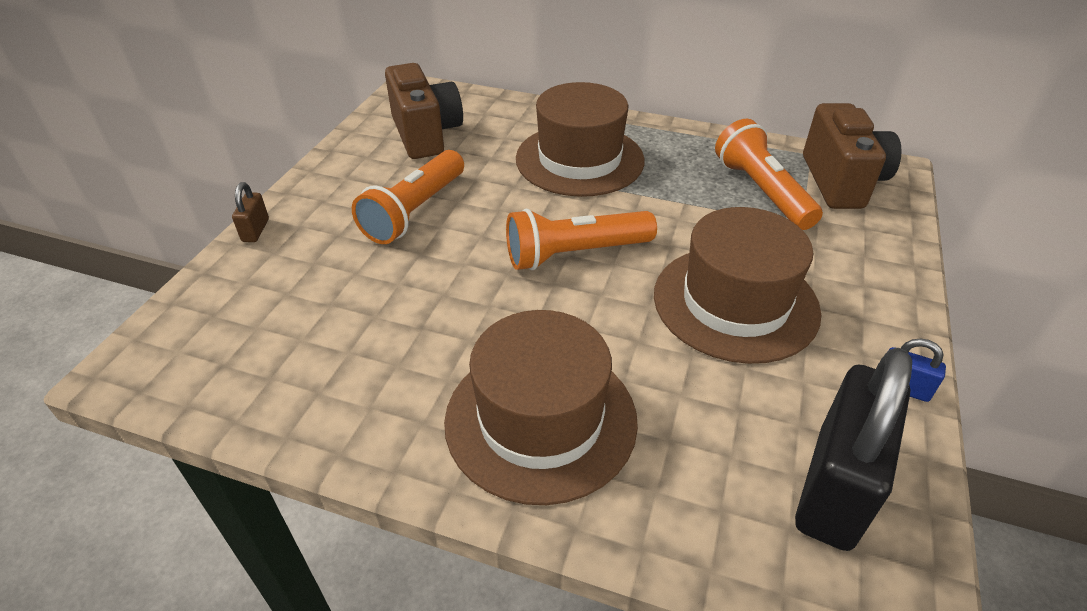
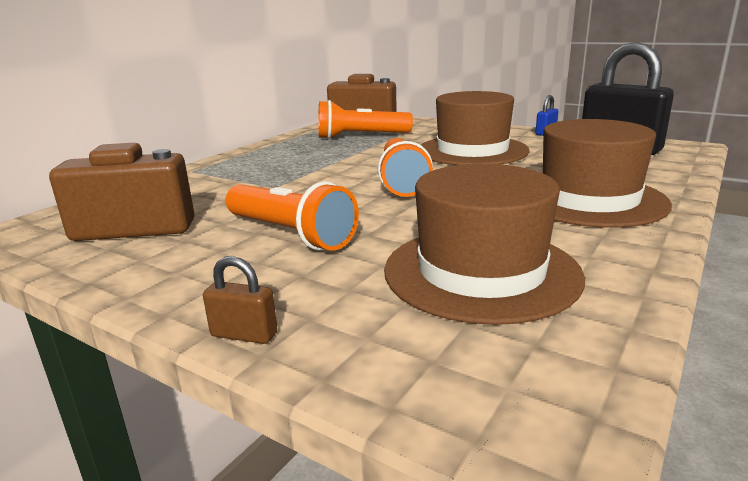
camera: 75 degrees left, 20 degrees down
brown hat [516,82,645,197] -> brown hat moved to [384,164,585,325]

